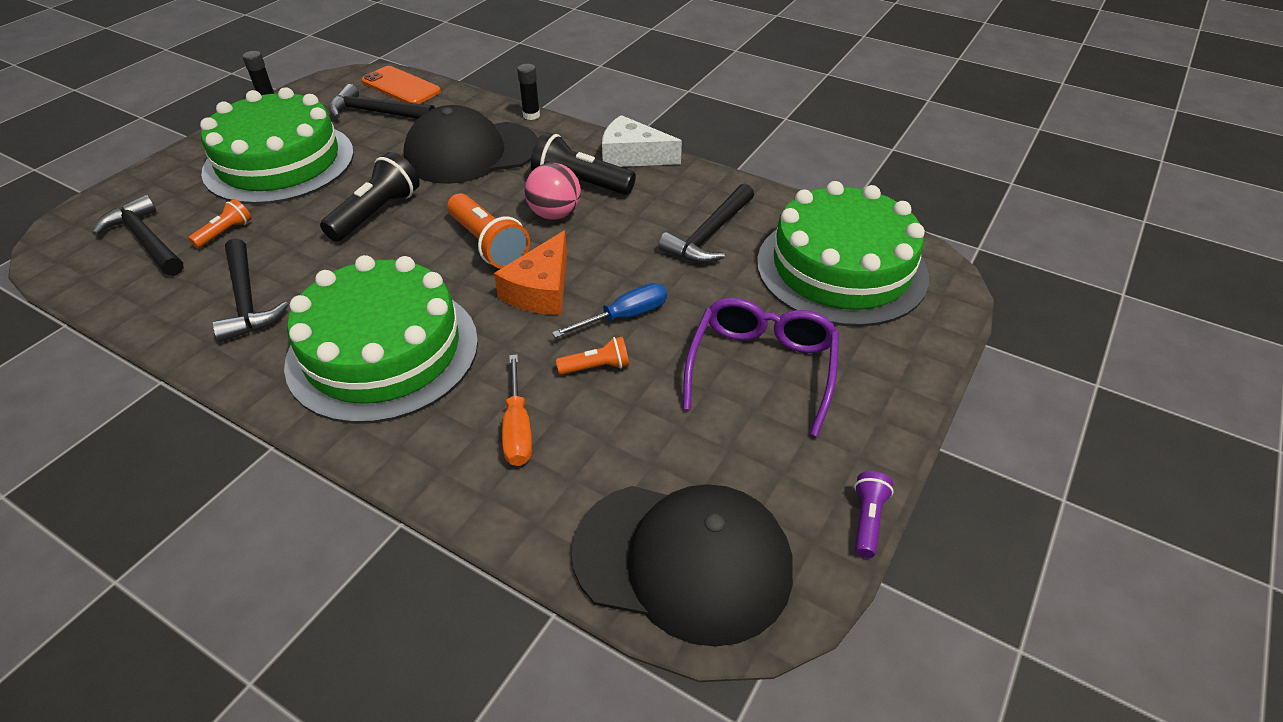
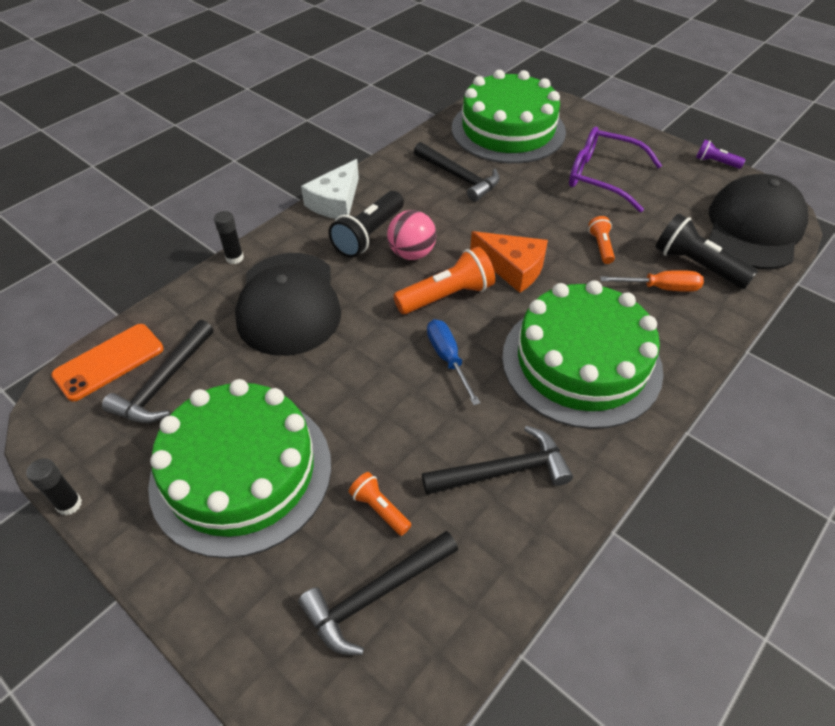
camera: 80 degrees left, 5 degrees up
black flashlight [320,152,420,242] -> black flashlight moved to [655,213,758,289]
blue screwdriver [552,283,667,338] -> blue screwdriver moved to [427,319,480,405]

